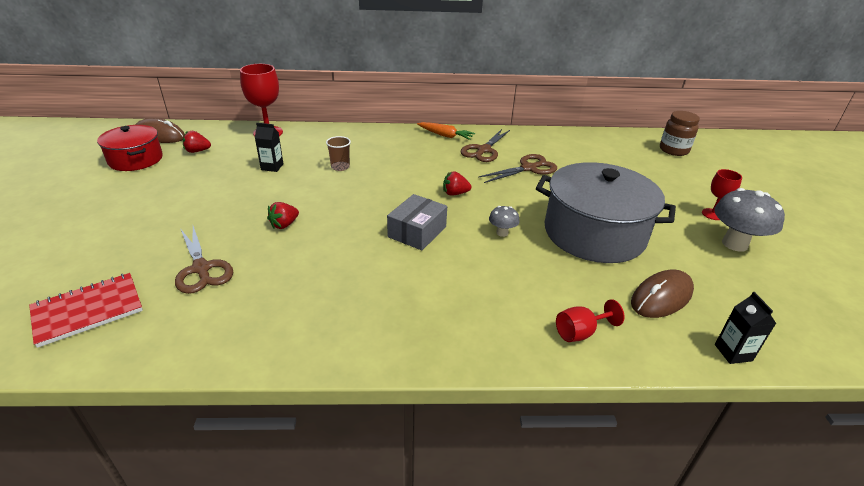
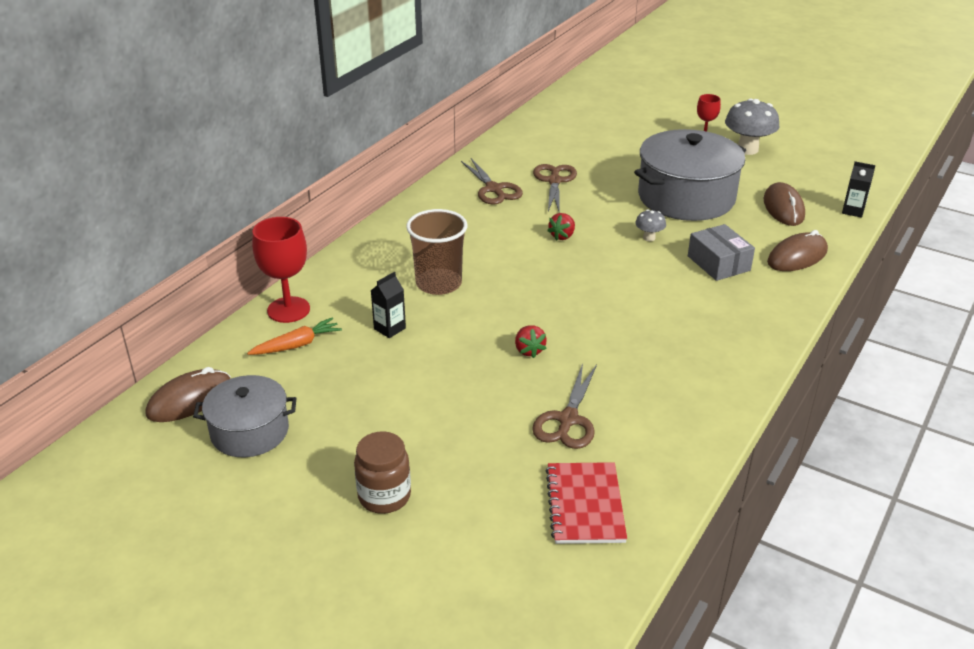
camera: 55 degrees left, 0 degrees up
red pot [97,125,163,171] -> grey pot [193,375,297,457]
brown scissors [175,226,233,294] -> brown scissors turned 105 degrees clockwise [532,363,597,449]
red strawberry [183,131,211,153] -> none
brown cup [326,136,351,171] -> brown cup [406,209,467,295], size x1.92
grey box [387,194,447,250] -> grey box moved to [688,224,755,281]
orange carrot [417,122,475,140] -> orange carrot moved to [247,317,342,355]
red goblet [556,299,624,342] -> brown mouse [767,230,828,271]
brown jar [660,111,700,156] -> brown jar moved to [354,432,411,514]

